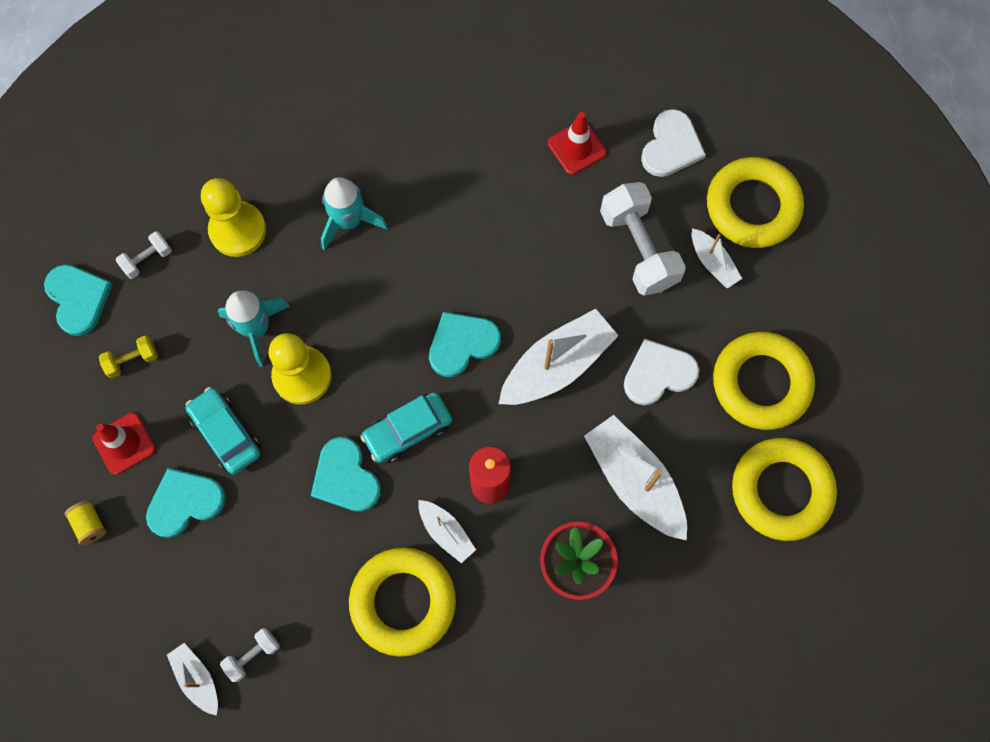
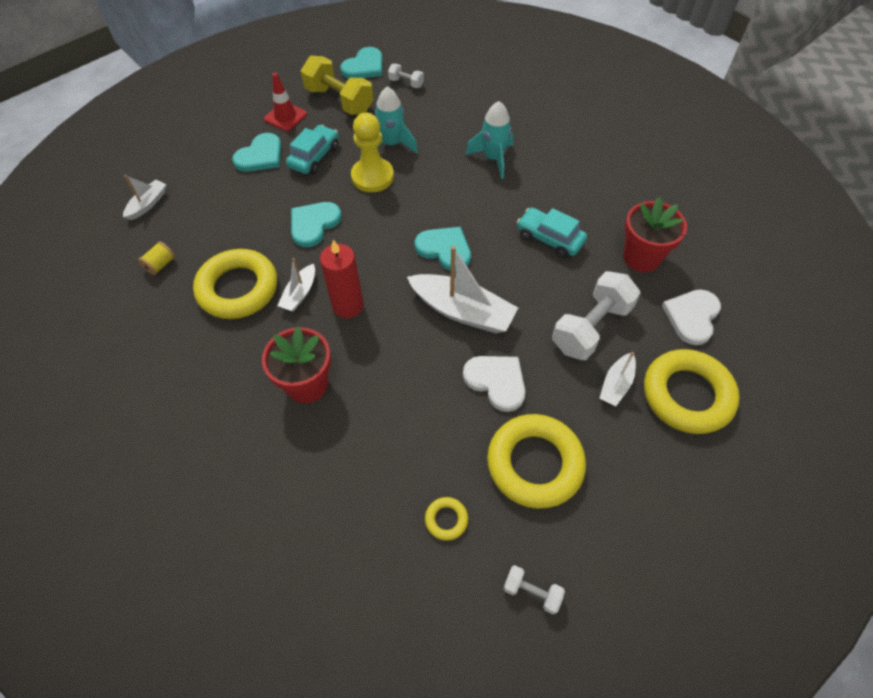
camera: 65 degrees right, 15 degrees down
yellow spool [65,500,106,545] -> yellow spool moved to [138,241,175,275]
yellow dumbbell [99,336,158,378] -> yellow dumbbell [301,56,373,115], size x2.07
turquoise heart [146,468,226,538] -> turquoise heart turned 90 degrees clockwise [232,133,282,172]
yellow pawn [201,178,266,257] -> none
white dumbbell [220,628,280,682] -> white dumbbell moved to [503,565,565,614]
turquoise car [360,392,452,463] -> turquoise car moved to [517,208,587,258]
red traffic cone [548,112,606,175] -> red flower pot [623,197,687,272]
white boat [584,415,687,541] -> none
white heart [641,109,706,177] -> white heart turned 120 degrees clockwise [662,289,721,345]
yellow ring [732,438,837,541] -> yellow ring [425,497,468,541], size x0.43

